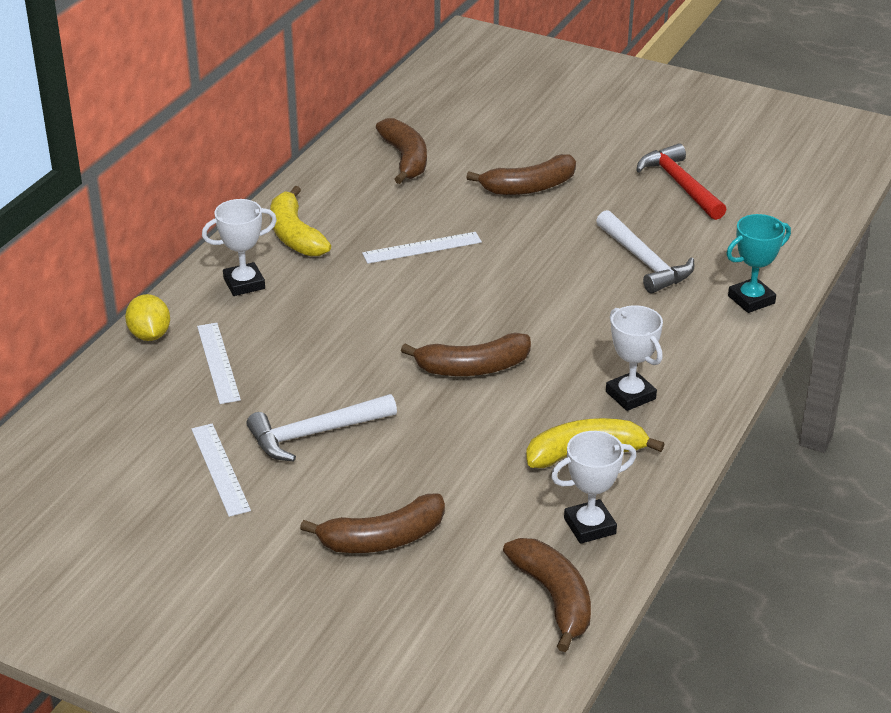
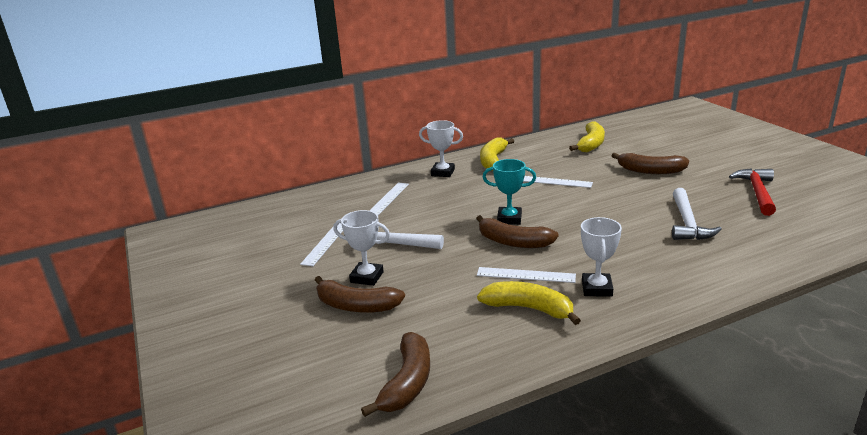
camera: 40 degrees right, 10 degrees down
yellow lemon [125,294,170,341] -> none
brown banana [376,118,427,184] -> yellow banana [569,121,605,152]
white trophy [551,431,636,544] -> white trophy moved to [333,210,390,286]
turquoise trophy [726,214,791,313] -> turquoise trophy moved to [483,159,536,225]
none -> white ruler [477,267,576,283]

